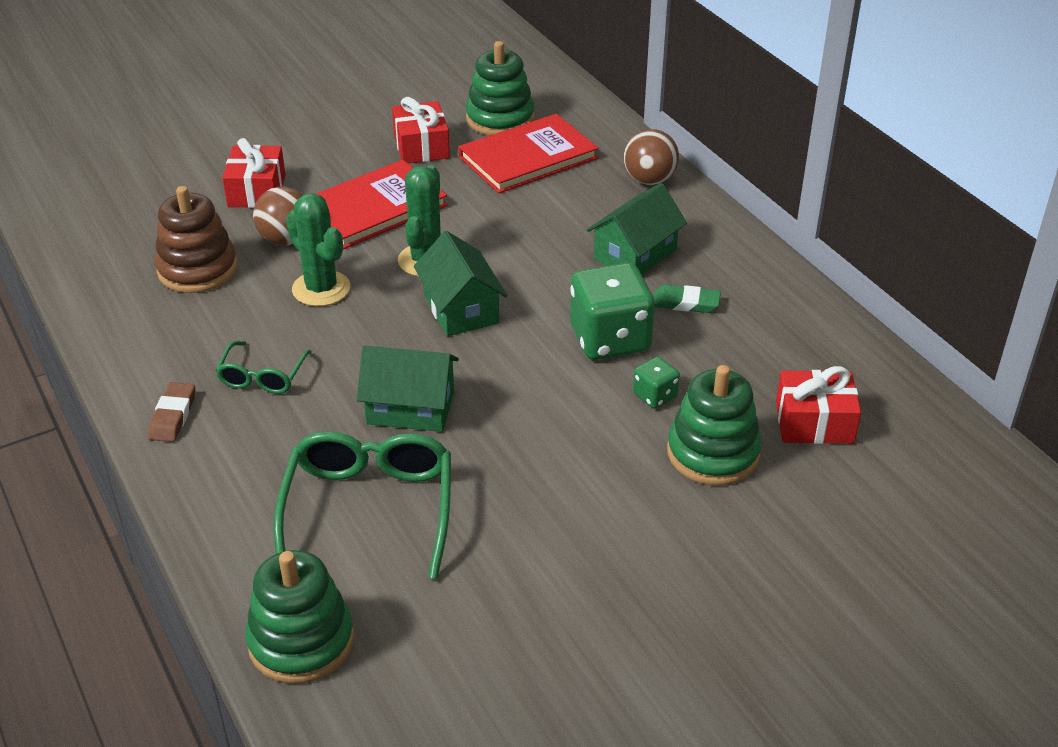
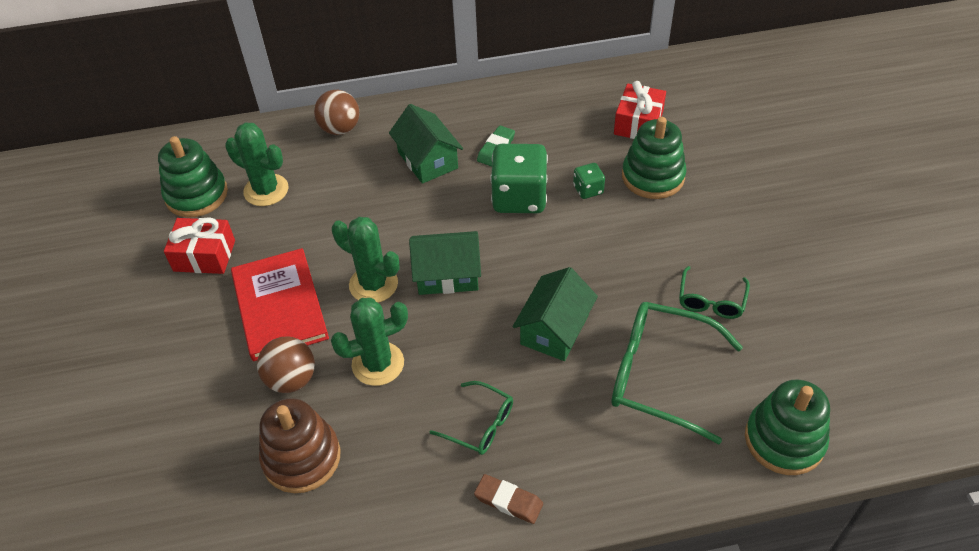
camera: 70 degrees left, 10 degrees up
red gift [222,138,286,208] -> none
red book [459,114,598,193] -> green cactus [225,123,288,206]
none -> green glasses [679,266,750,319]

